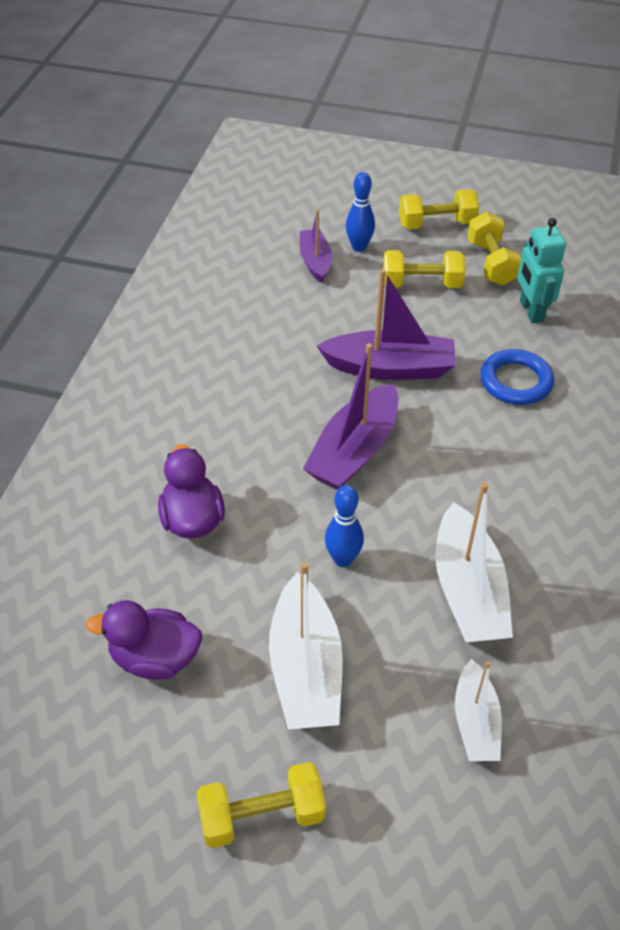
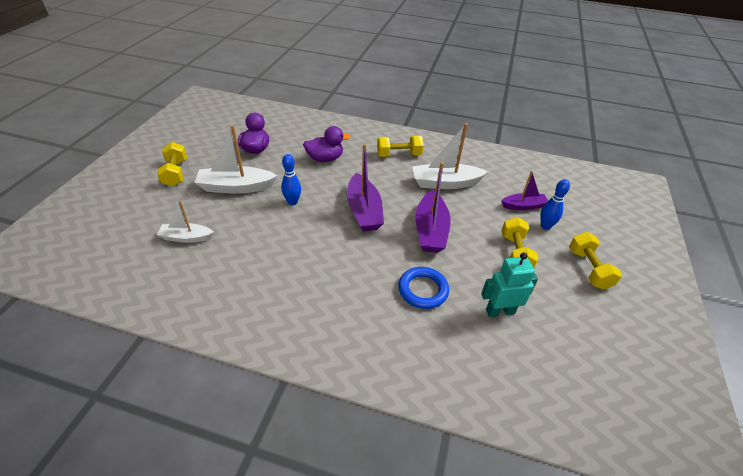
camera: 90 degrees right, 5 degrees down
purple boat [303,343,398,490] -> purple boat turned 135 degrees counterclockwise [347,143,384,232]
white boat [435,482,513,643] -> white boat moved to [412,123,488,189]
yellow dumbbell [467,211,521,285] -> yellow dumbbell moved to [377,135,424,157]

